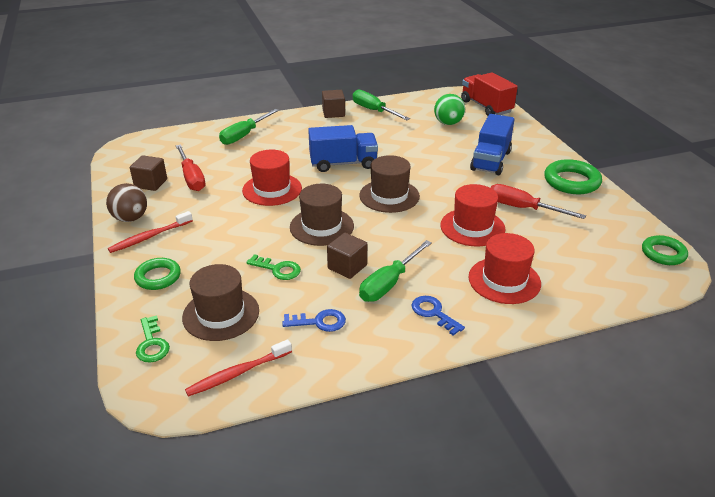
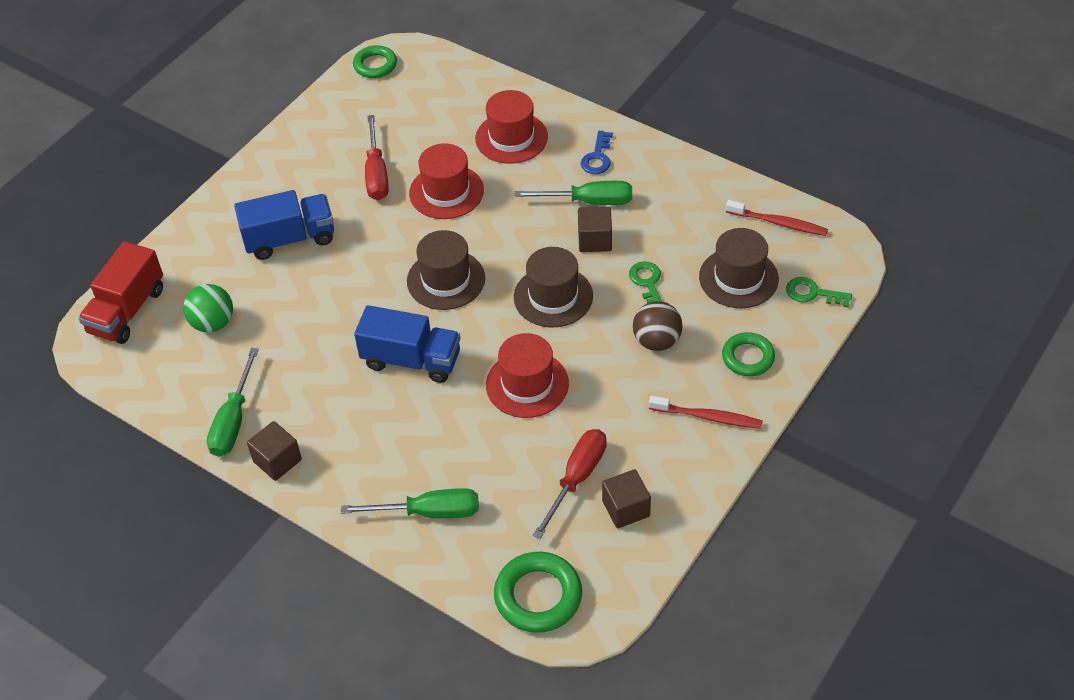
camera: 125 degrees left, 15 degrees up
brown ball [106,183,147,222] -> brown ball moved to [633,301,683,351]
green key [136,315,170,362] -> green key turned 105 degrees counterclockwise [786,277,852,307]
blue key [282,309,346,332] -> none
blue truck [308,125,378,172] -> blue truck turned 150 degrees clockwise [354,305,460,383]
green ring [544,159,602,194] -> green ring moved to [494,552,582,633]

